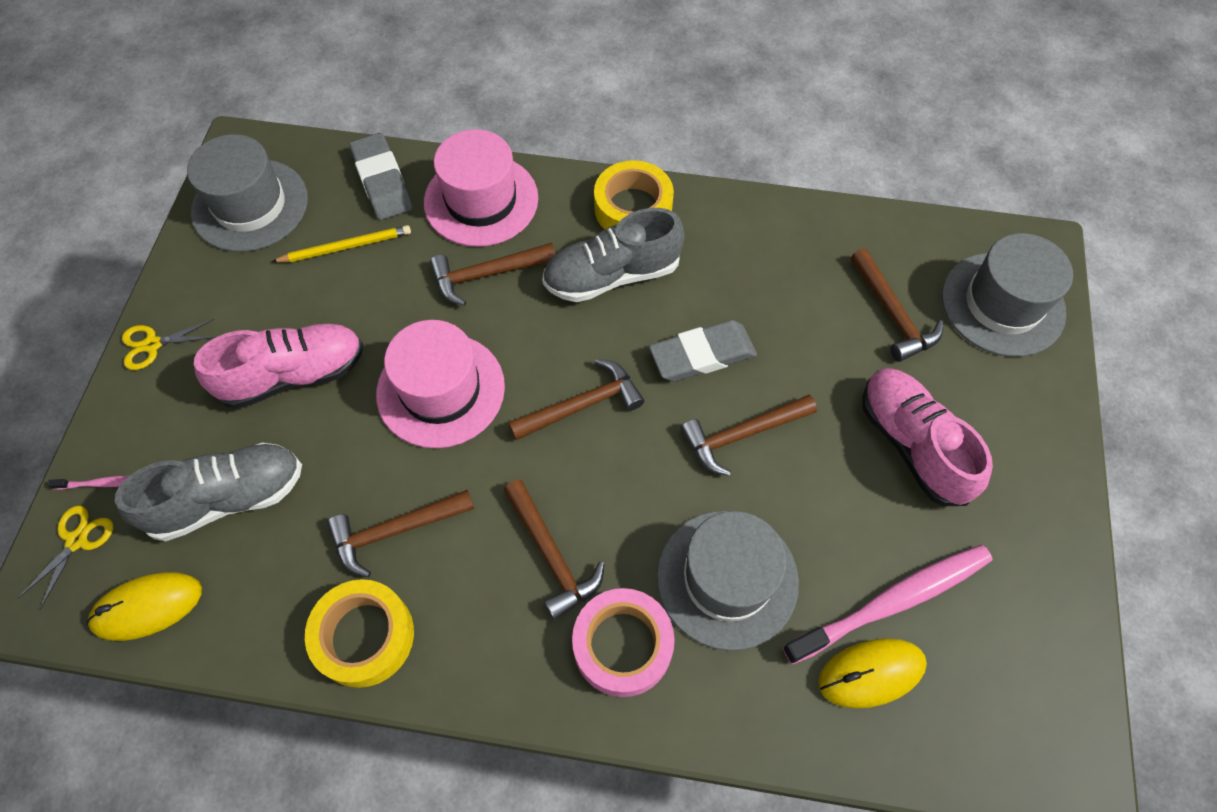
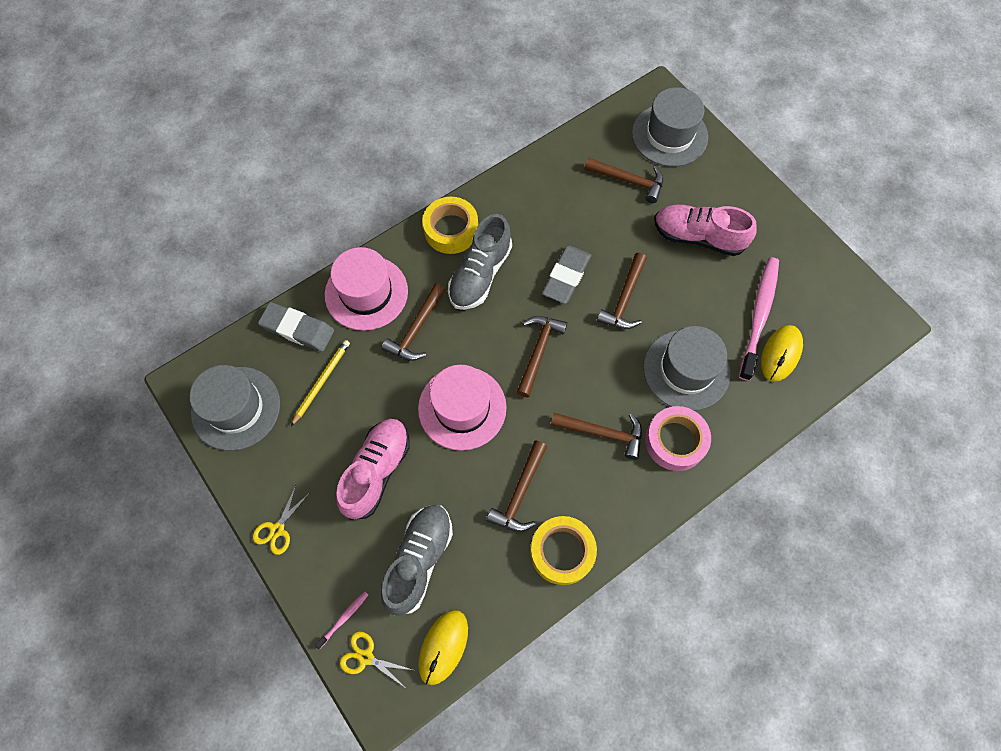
camera: 45 degrees left, 5 degrees up
yellow scissors [18,506,113,609] -> yellow scissors turned 45 degrees counterclockwise [340,631,413,687]

